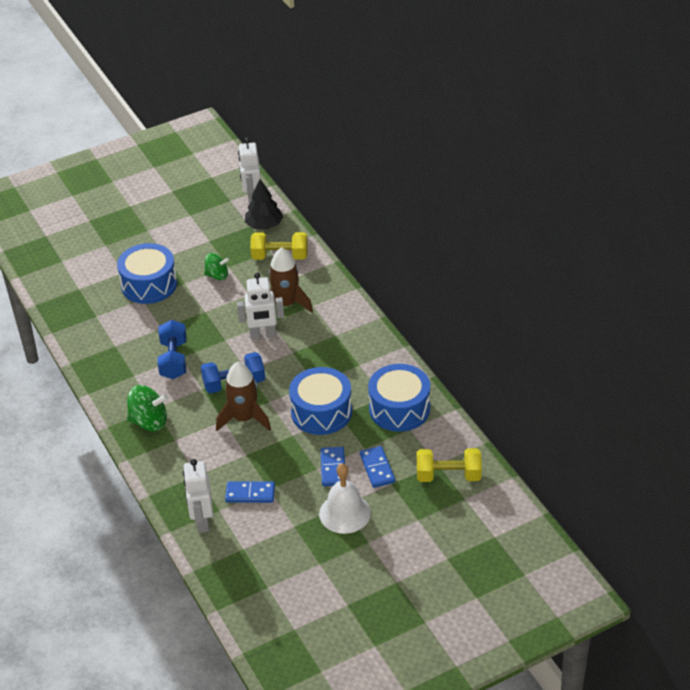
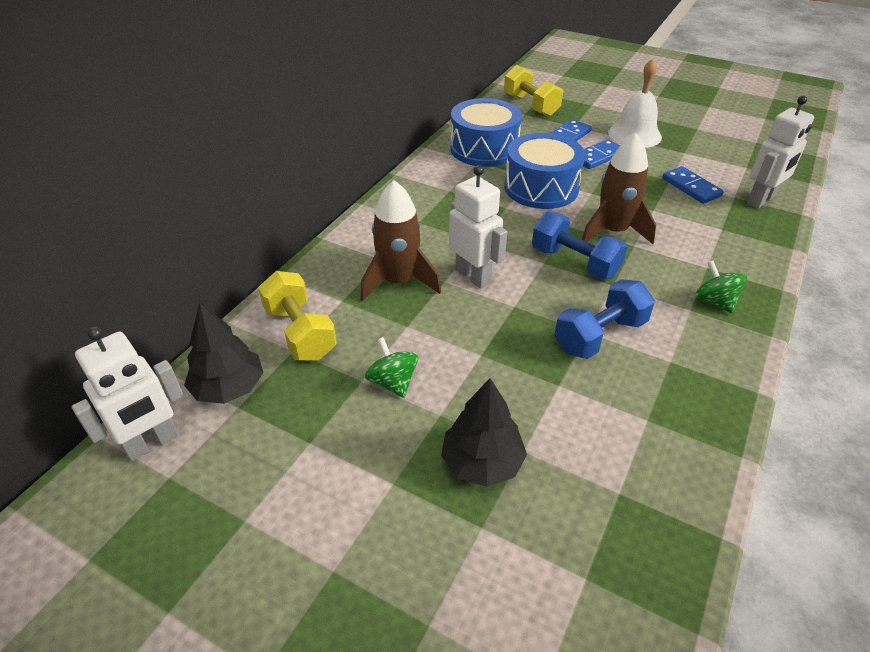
camera: 125 degrees left, 0 degrees up
blue drum [117,243,177,304] -> black tree [441,378,527,487]
green spinning top [127,385,168,431] -> green spinning top [695,261,747,313], size x0.66

